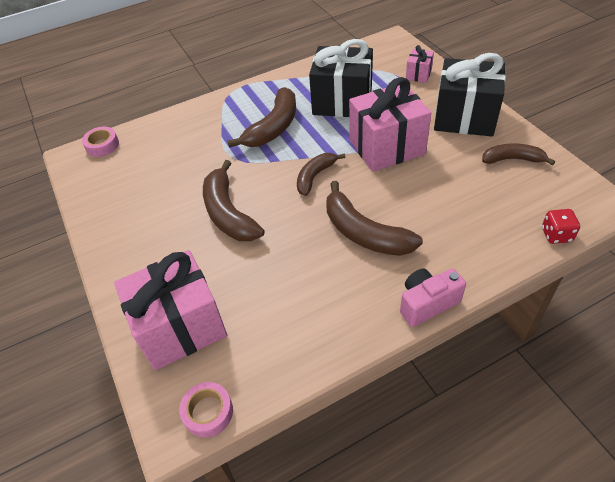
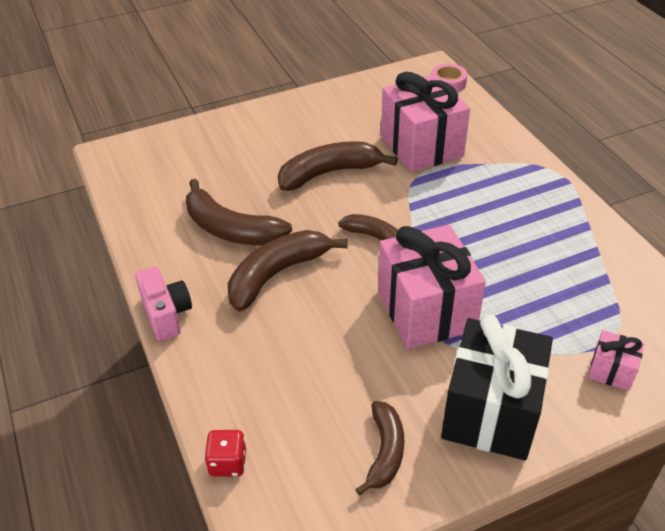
camera: 90 degrees right, 5 degrees down
pink gift [114,250,227,370] -> pink gift moved to [381,72,470,172]
pink tape [179,382,233,438] -> none
brown banana [227,87,296,148] -> brown banana moved to [186,179,292,246]
black gift [309,39,373,117] -> none

